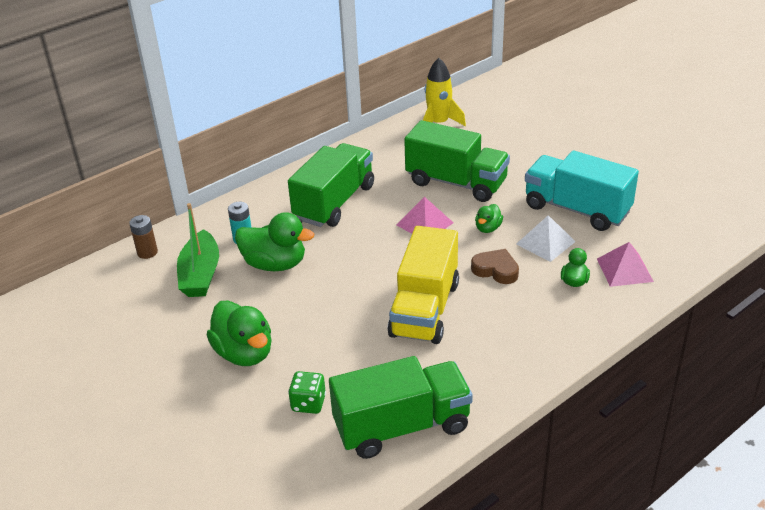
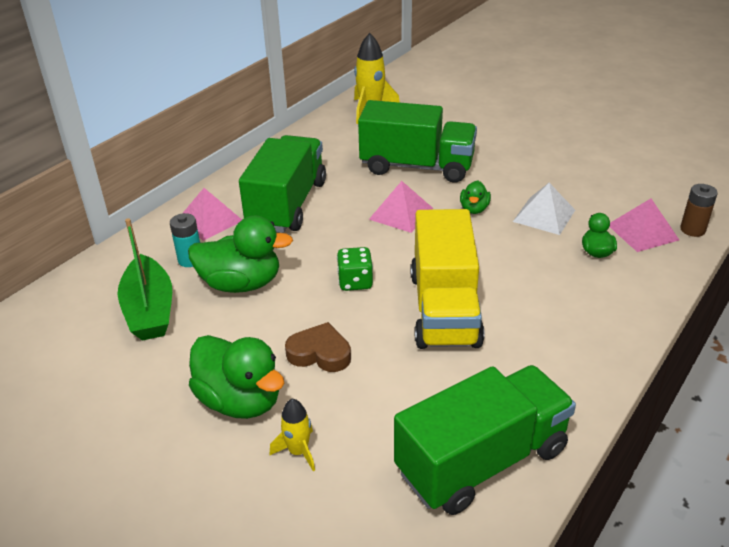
camera: 15 degrees left, 0 degrees up
brown battery [129,215,158,259] -> brown battery moved to [680,184,718,237]
green dice [288,371,326,414] -> green dice moved to [337,247,373,291]
brown heart [471,249,519,284] -> brown heart moved to [285,322,351,372]
turquoise truck [525,151,639,231] -> none
none -> pink pyramid [182,188,242,241]
none -> yellow rocket [270,399,315,471]

